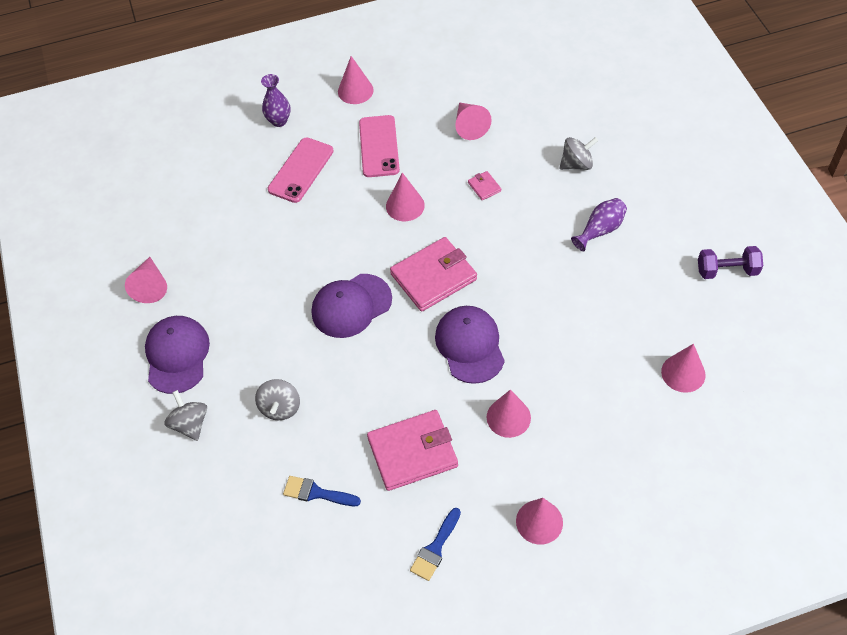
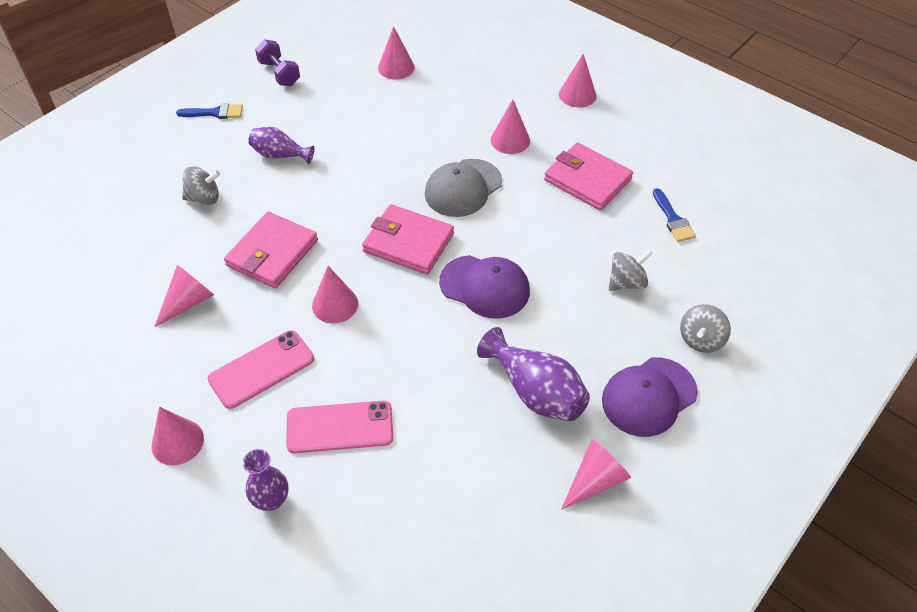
camera: 125 degrees left, 5 degrees down
blue brush [410,508,461,581] -> blue brush moved to [176,104,243,119]
purple cap [435,306,505,384] -> grey cap [425,159,502,217]
pink wallet [468,171,501,200] -> pink wallet [224,212,318,288], size x2.34
grey spinning top [560,137,598,170] -> grey spinning top turned 135 degrees clockwise [182,166,220,205]
none -> purple vase [477,327,590,421]

